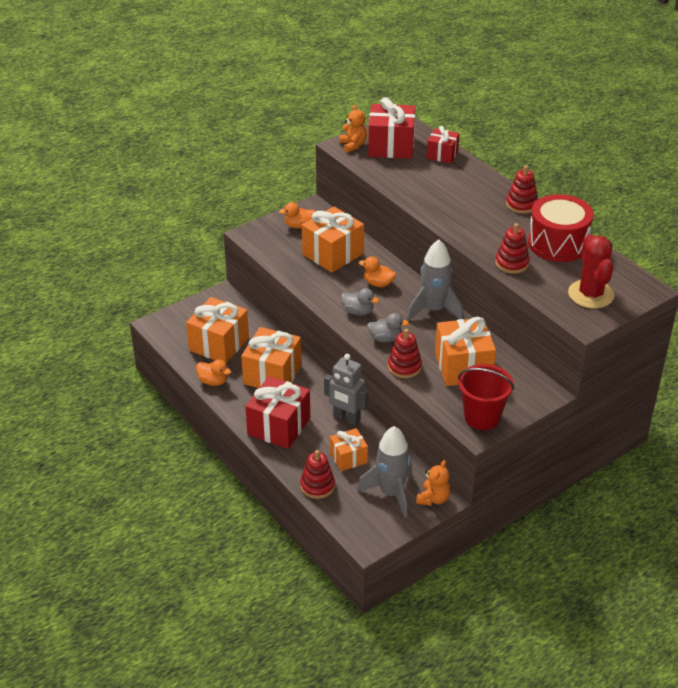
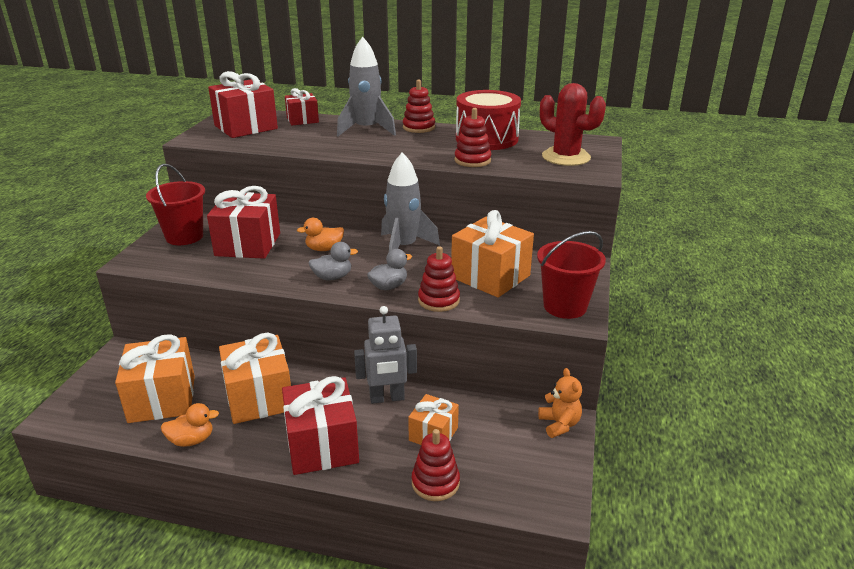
camera: 40 degrees left, 10 degrees down
orange duck [279,202,316,229] -> red bucket [146,164,205,245]
orange gift [302,206,364,273] -> red gift [207,186,280,259]
orange teddy bear [339,105,367,152] -> none
grey rocket [357,426,412,518] -> grey rocket moved to [337,37,396,136]

